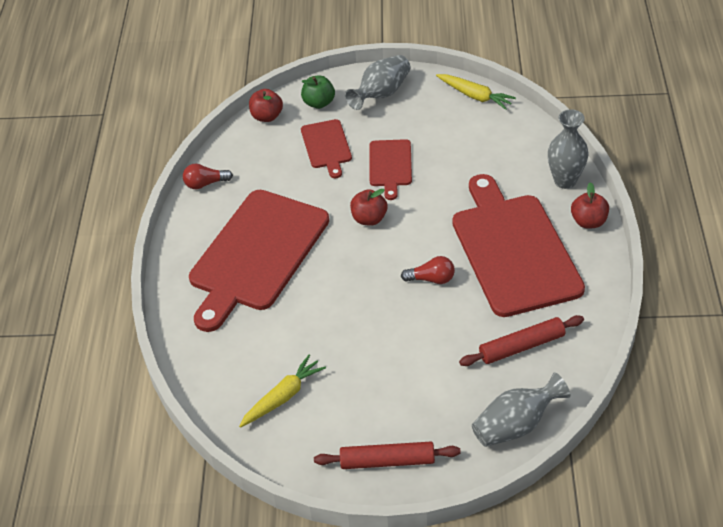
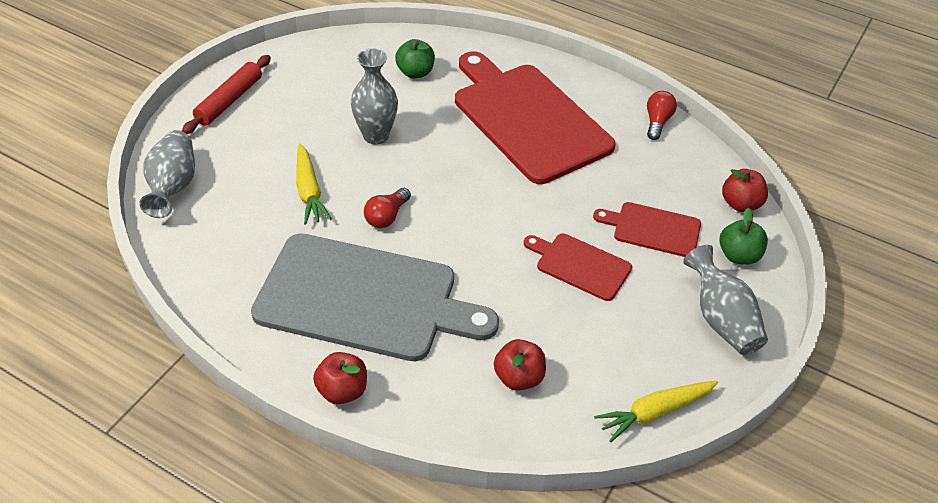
camera: 115 degrees right, 0 degrees up
yellow carrot [239,355,326,428] -> yellow carrot moved to [296,143,332,225]
red apple [350,189,387,226] -> red apple moved to [494,339,546,391]
red cutting board [452,174,585,317] -> grey cutting board [251,233,499,361]
red rolling pin [459,315,584,366] -> none
grey vase [548,109,589,189] -> grey vase moved to [351,48,398,144]
none -> green apple [395,39,435,78]

